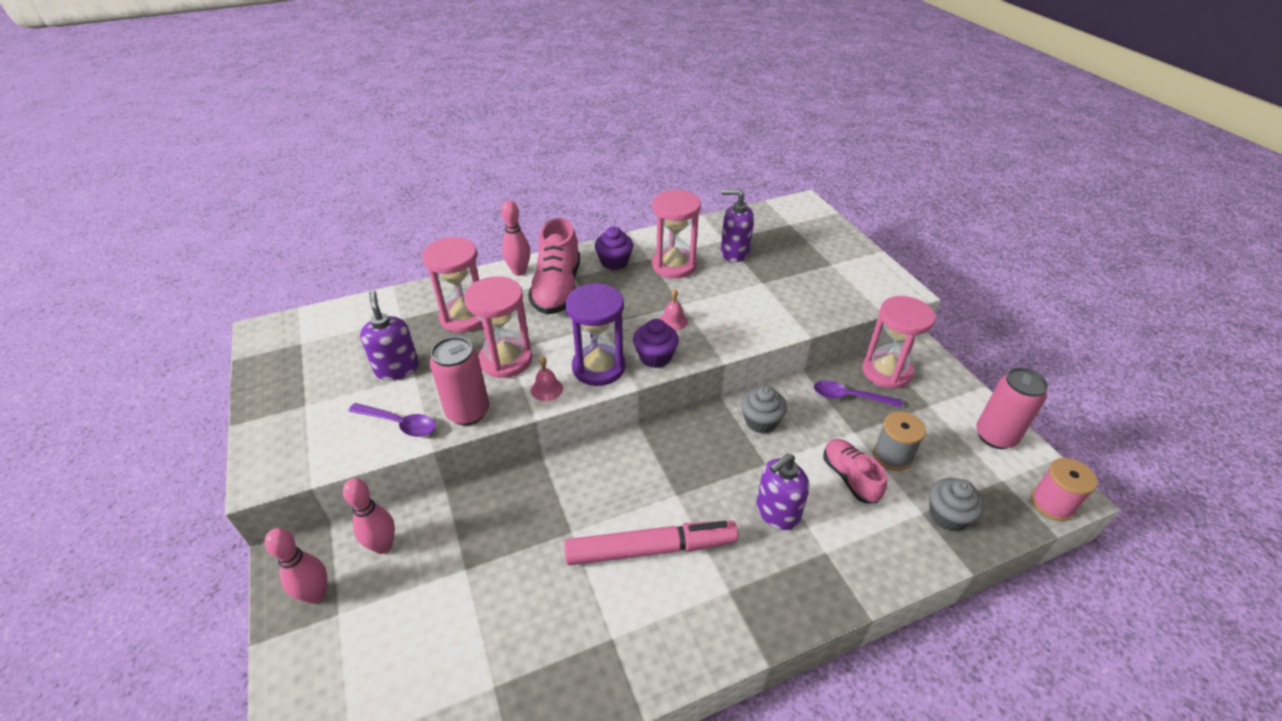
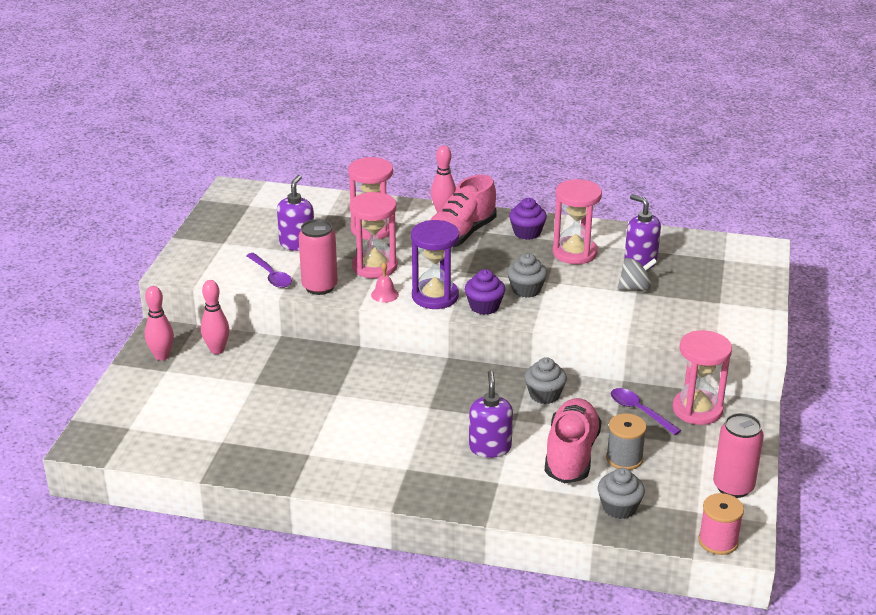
camera: 35 degrees right, 10 degrees down
pink marker [564,521,738,565] -> none
pink bell [659,289,688,331] -> grey cupcake [507,253,547,298]
purple soap dispenser [756,454,809,530] -> purple soap dispenser turned 90 degrees clockwise [469,370,513,458]
pink shoe [824,439,887,503] -> pink shoe [545,398,602,483], size x1.62
none -> grey spinning top [618,258,657,291]

